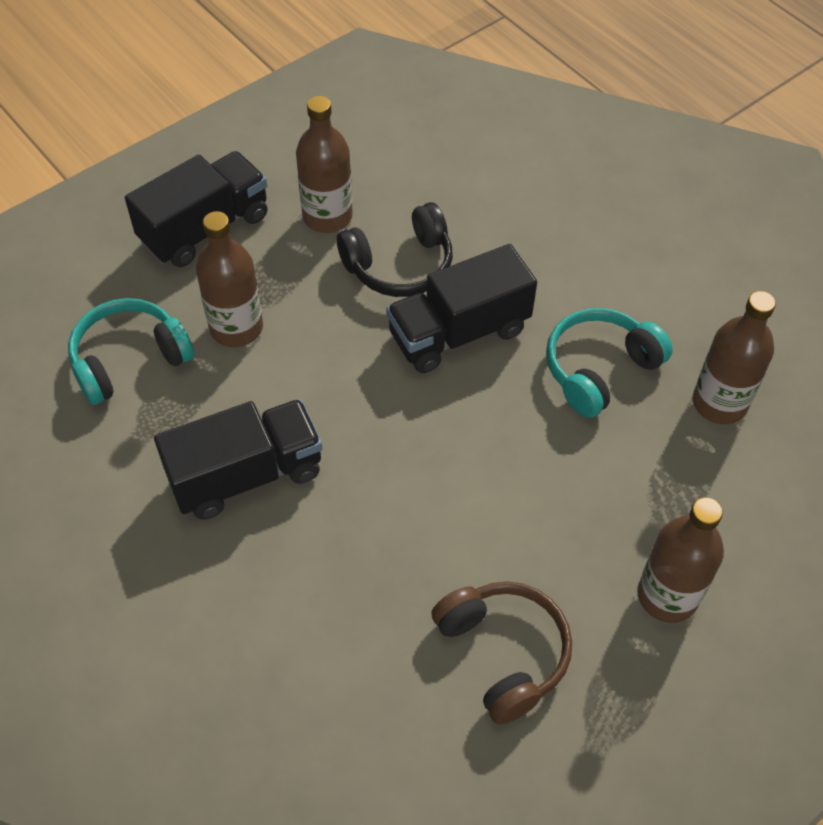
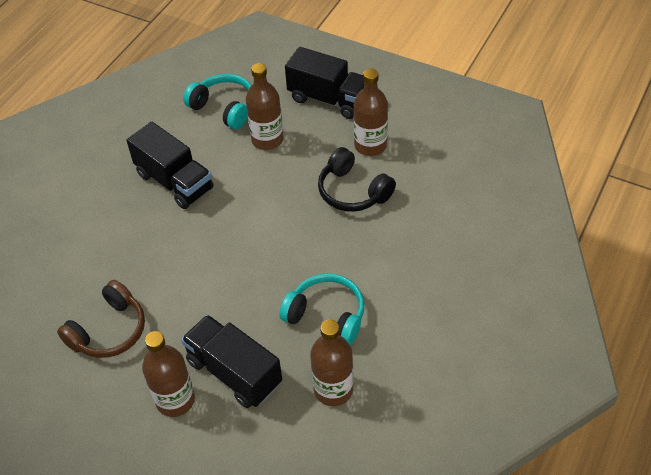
camera: 70 degrees right, 5 degrees down
black truck [386,244,537,373] -> black truck moved to [181,315,282,408]

